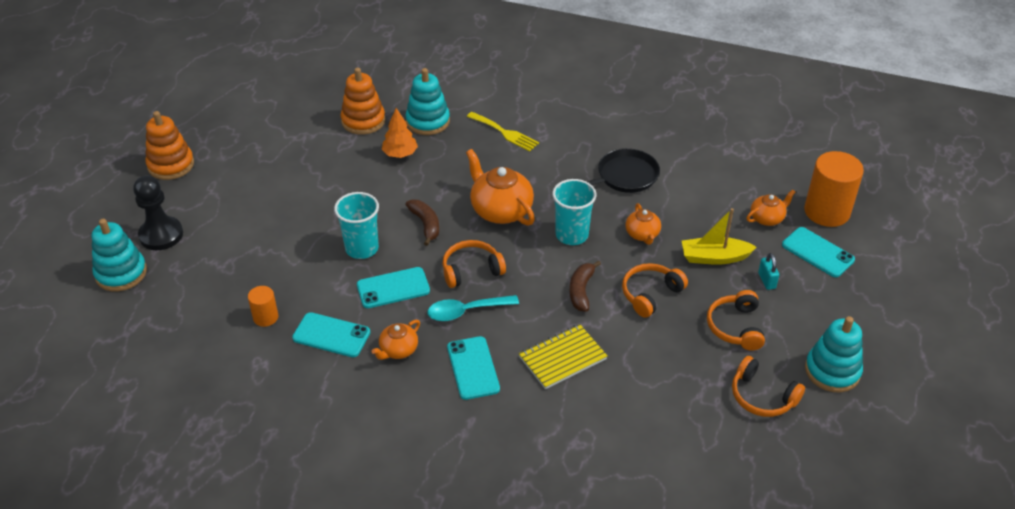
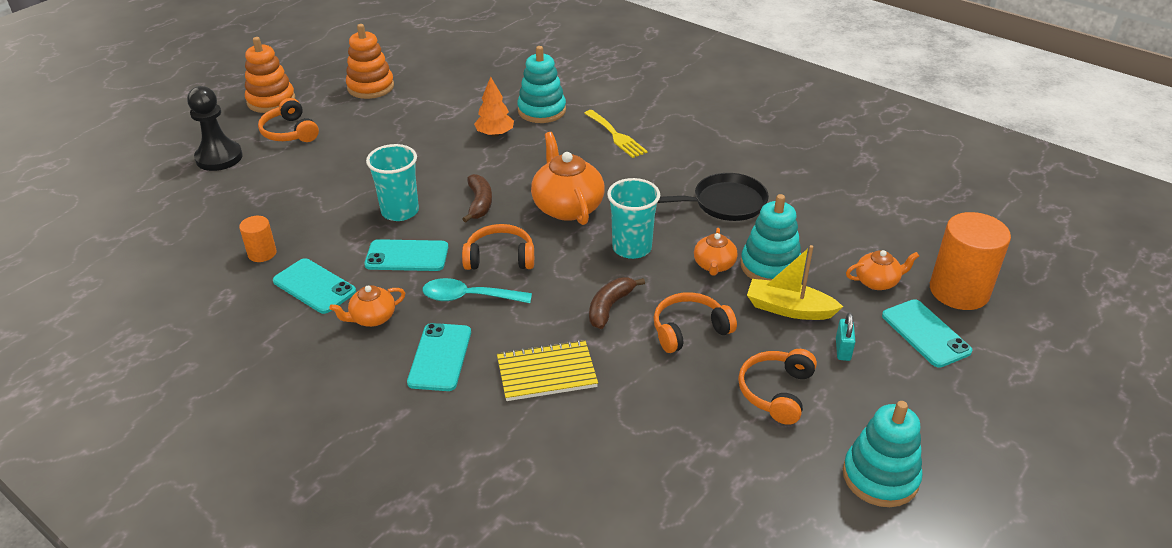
camera: 20 degrees right, 5 degrees down
turquoise stacking toy [92,219,147,291] -> turquoise stacking toy moved to [741,194,801,280]
orange stacking toy [341,68,385,135] -> orange stacking toy moved to [346,24,394,99]
orange headphones [732,356,805,417] -> orange headphones moved to [258,98,319,142]

